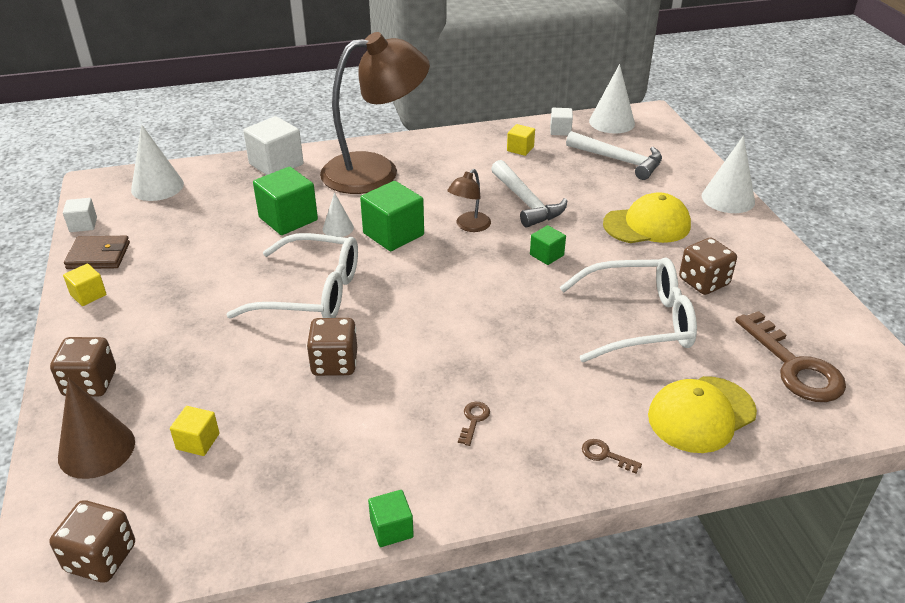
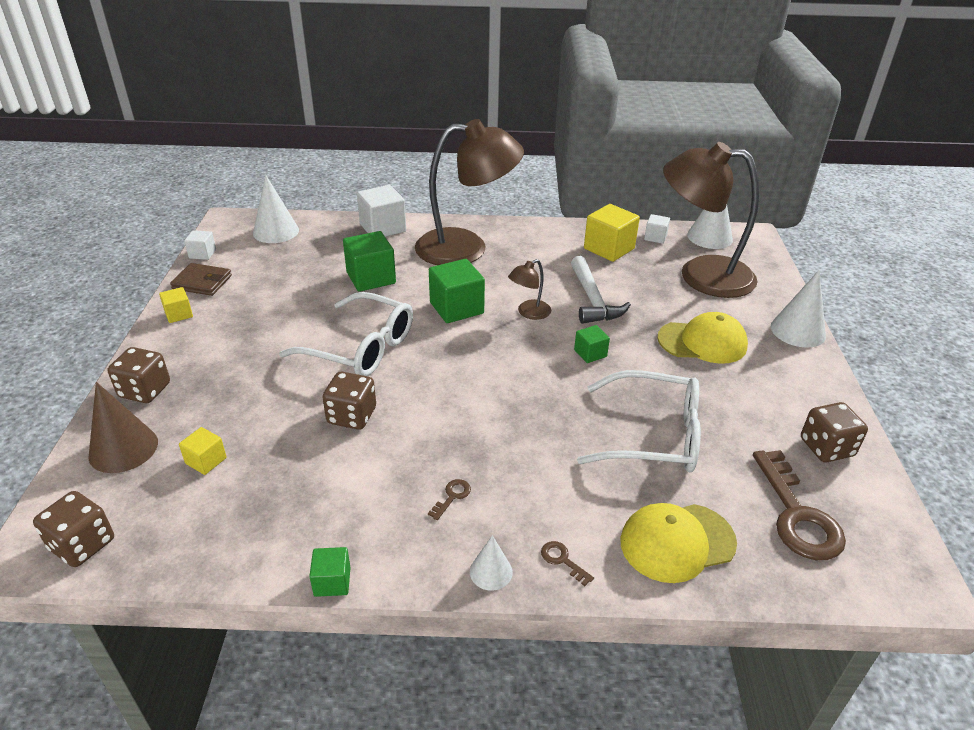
camera: 15 degrees right, 0 degrees up
white cone [323,192,354,237] -> white cone moved to [470,535,513,591]
yellow cube [507,124,535,156] -> yellow cube [584,204,640,262], size x1.84
white hammer [566,131,662,180] -> brown lamp [663,142,759,298]
brown dice [679,238,737,295] -> brown dice moved to [801,402,868,462]

